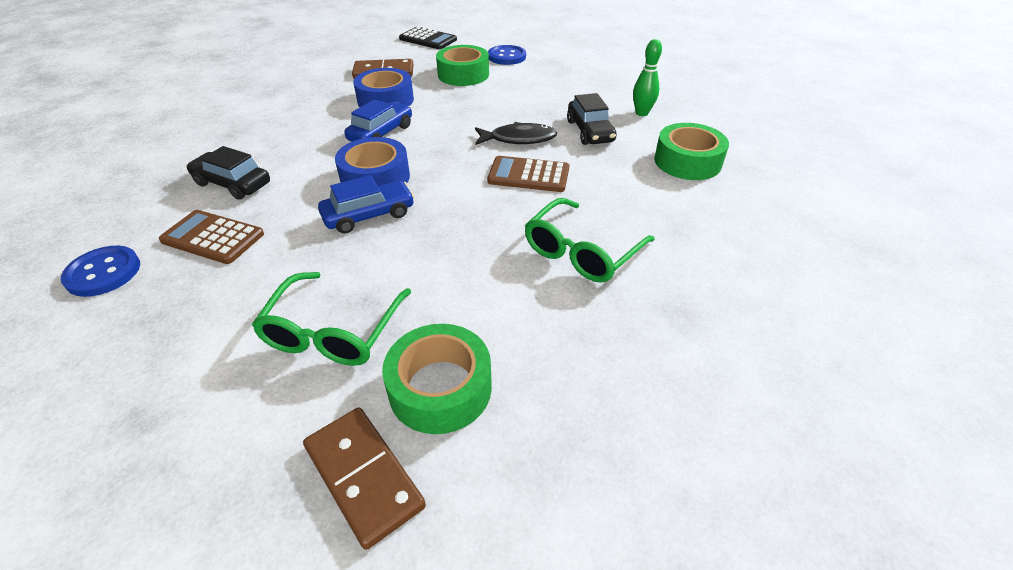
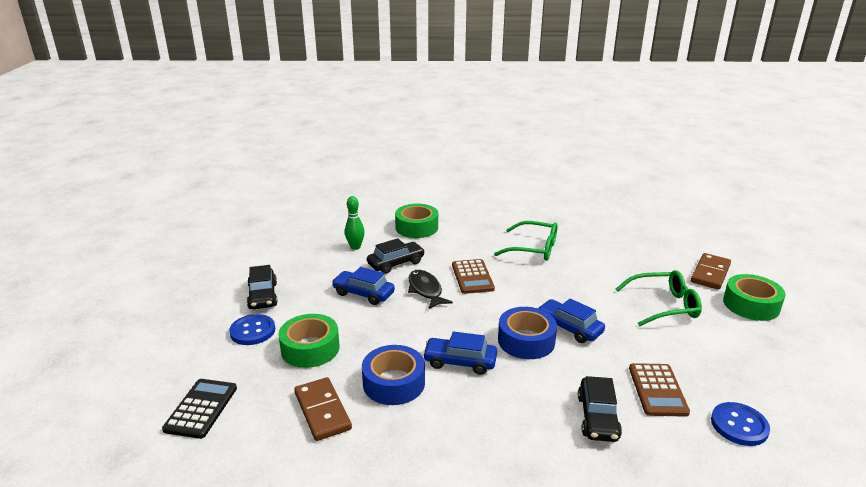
camera: 110 degrees left, 15 degrees down
green tape [382,324,492,434] -> green tape moved to [723,274,786,321]
none -> black car [247,265,278,309]
none -> blue car [332,267,395,305]

